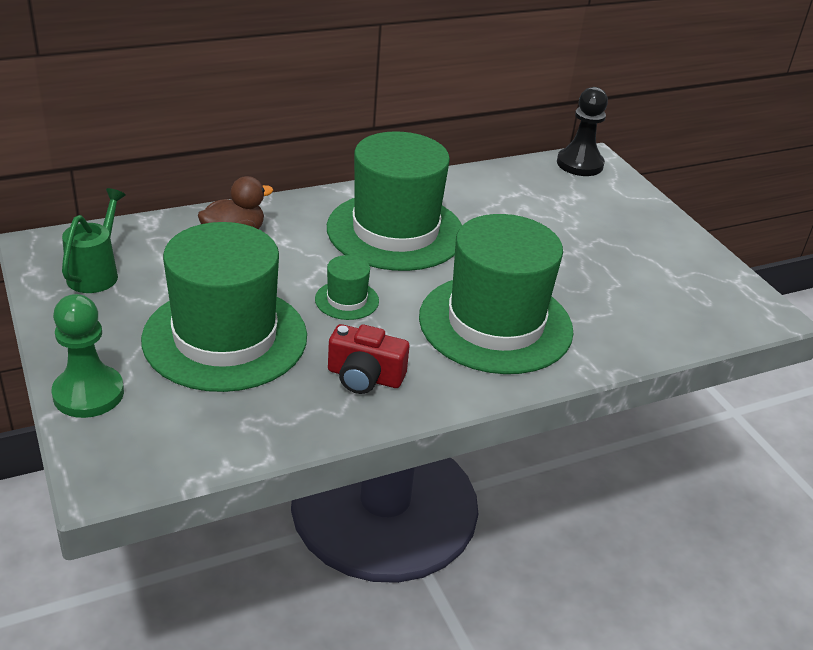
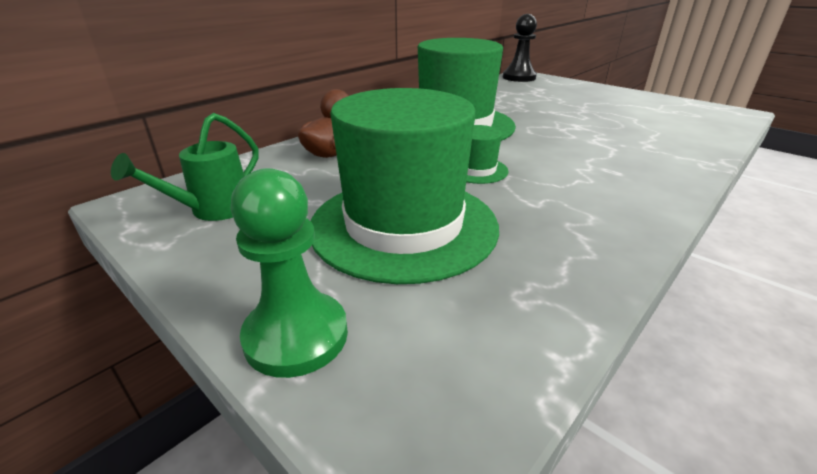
camera: 20 degrees left, 5 degrees down
green watering can [62,188,126,293] -> green watering can turned 135 degrees counterclockwise [111,113,259,221]
red camera [328,324,409,394] -> none
green hat [419,214,573,374] -> none

